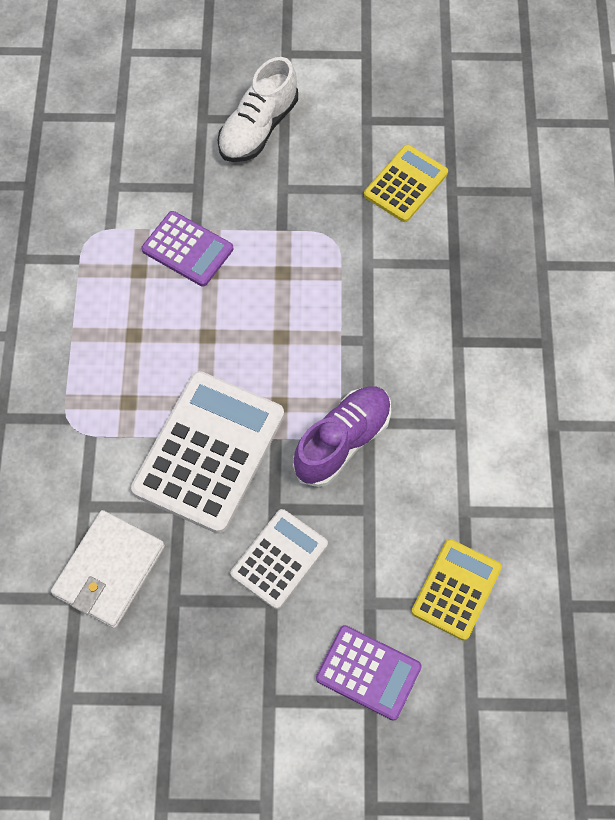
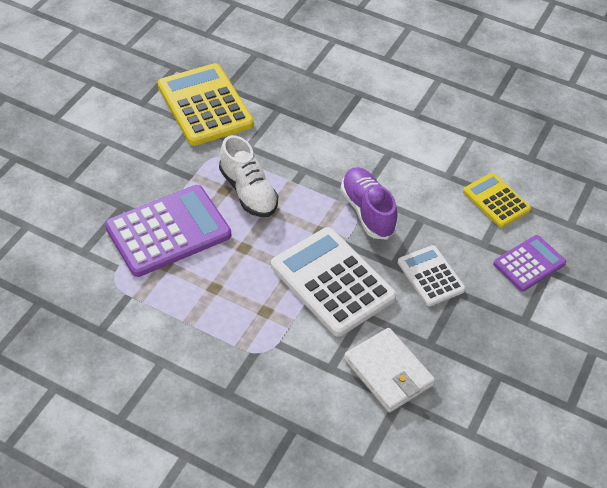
camera: 65 degrees left, 15 degrees down
purple calculator [142,211,233,287] -> purple calculator [105,185,231,277], size x1.75
white shoe [218,57,298,162] -> white shoe moved to [219,135,278,217]
yellow calculator [364,145,448,222] -> yellow calculator [158,63,254,146], size x1.75

